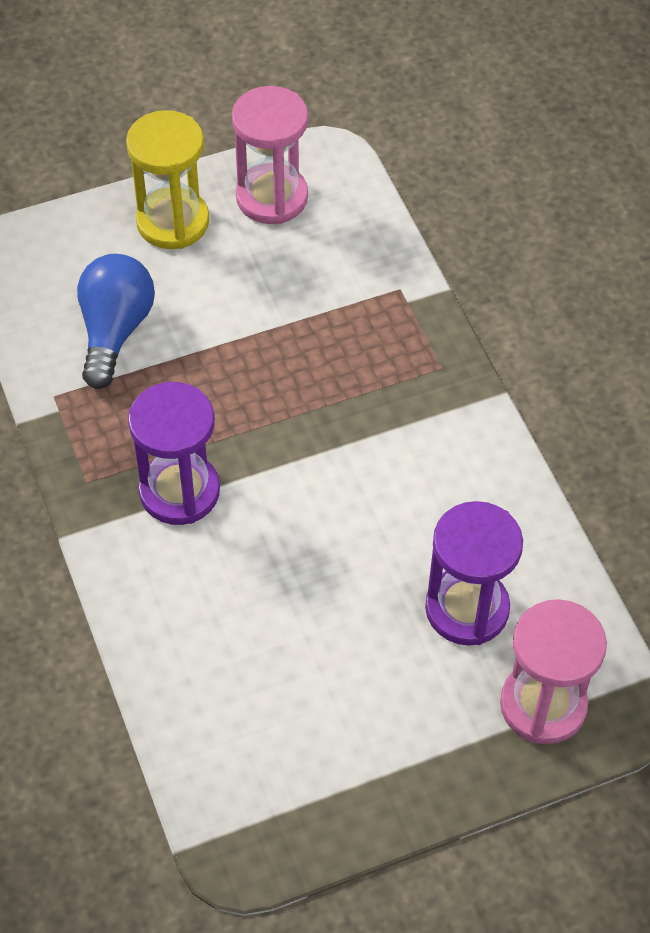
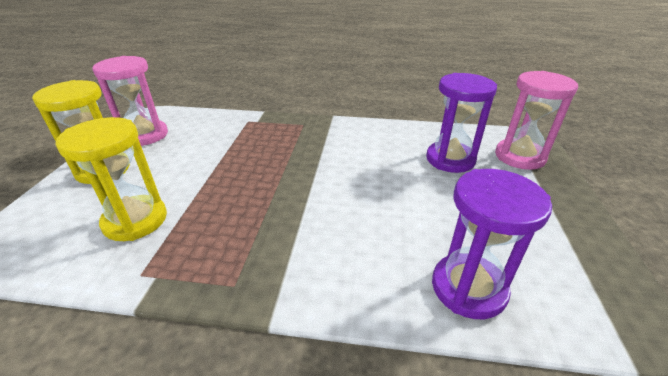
camera: 60 degrees left, 20 degrees down
blue light bulb [77,254,155,389] -> yellow hourglass [55,117,167,241]
purple hourglass [128,382,220,525] -> purple hourglass moved to [432,169,552,319]

